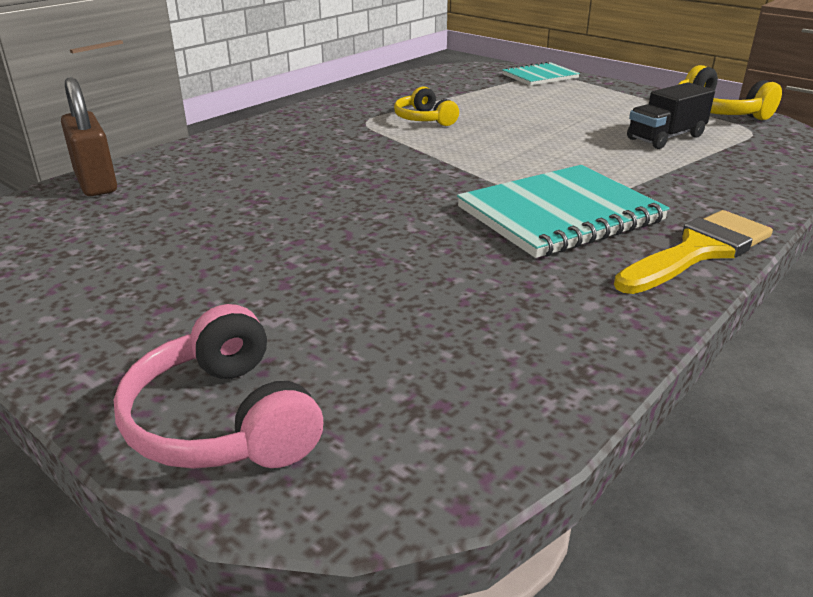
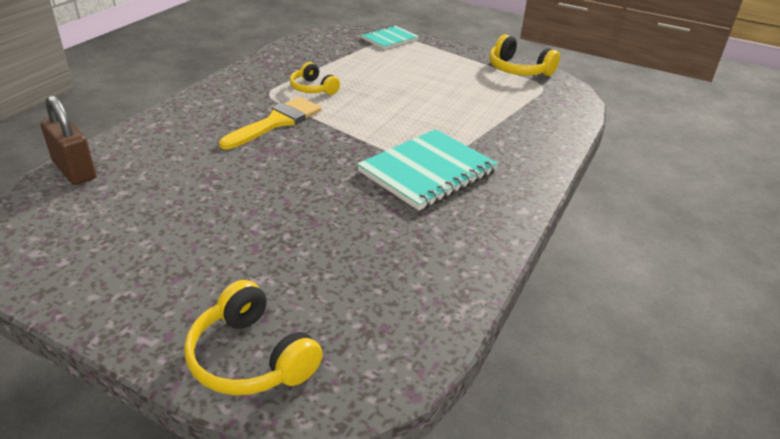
camera: 15 degrees left, 5 degrees up
pink headphones [114,304,323,469] -> yellow headphones [184,280,323,395]
yellow brush [614,210,773,294] -> yellow brush moved to [219,97,322,150]
black truck [627,82,715,149] -> none

